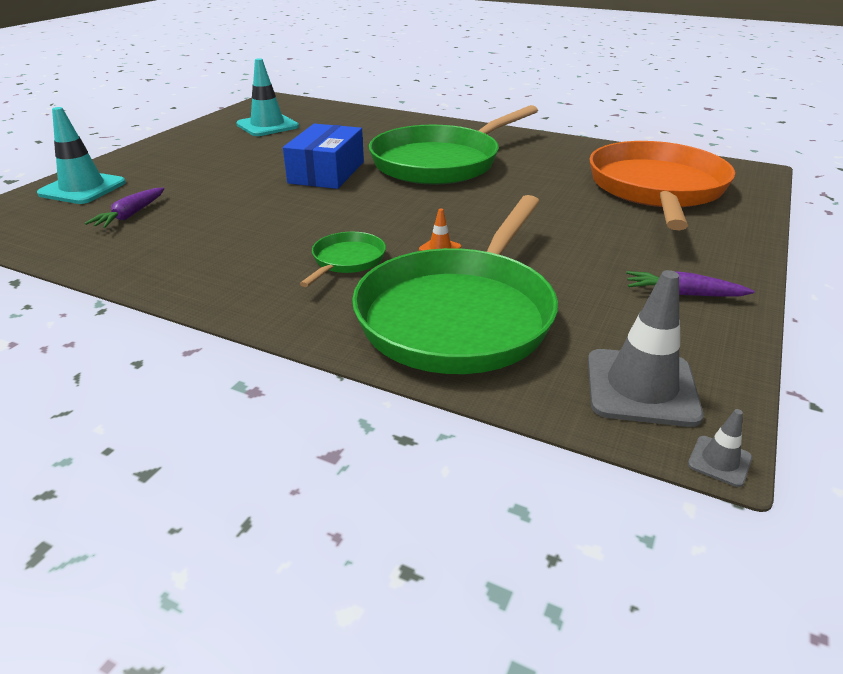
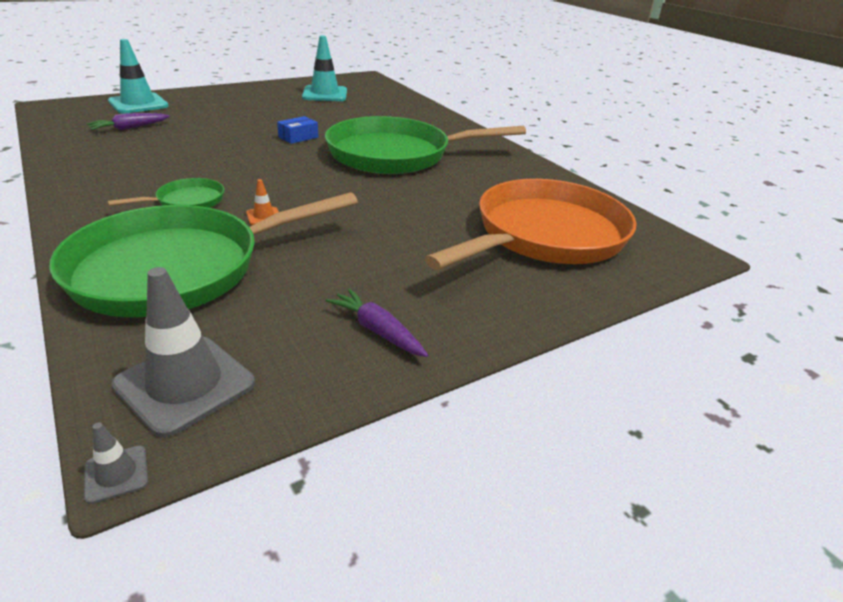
camera: 30 degrees right, 0 degrees up
blue box [283,124,364,189] -> blue box [277,116,318,144], size x0.49

